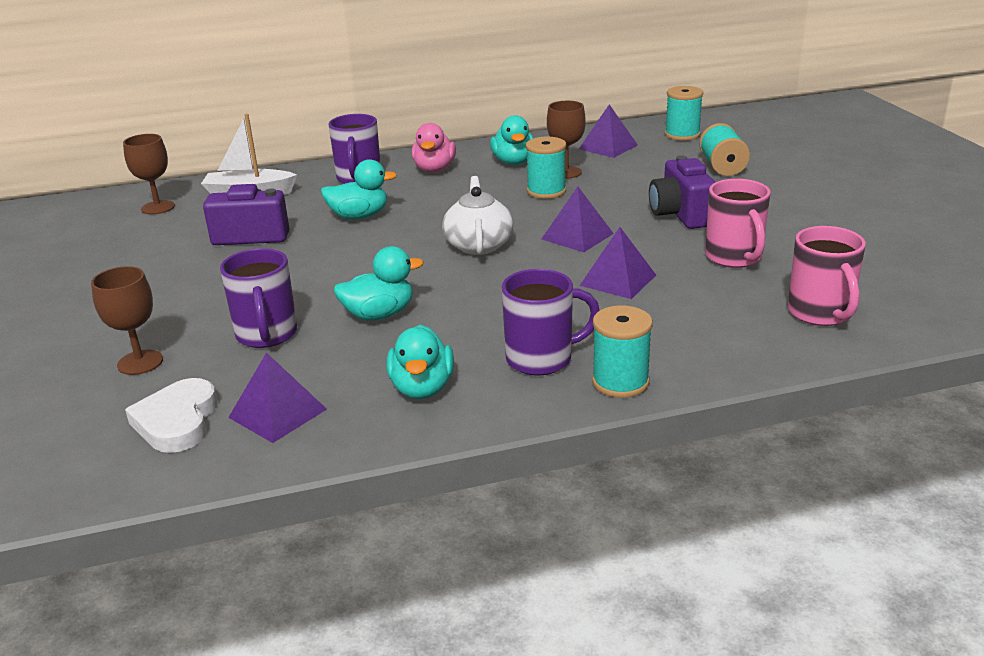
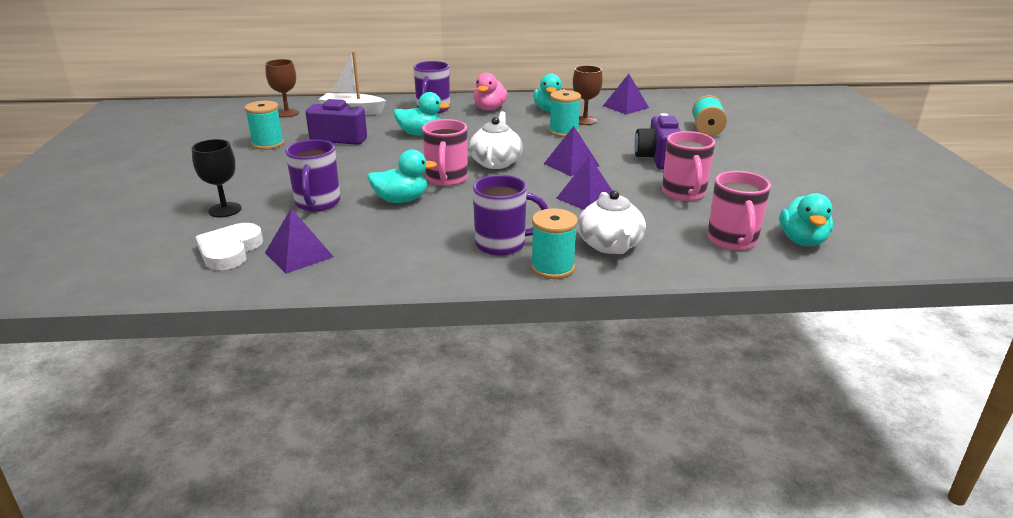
camera: 10 degrees right, 0 degrees up
brown goblet [91,266,163,375] -> black goblet [192,139,242,217]
turquoise duck [387,325,454,399] -> turquoise duck moved to [779,193,833,246]
turquoise spool [665,86,703,141] -> turquoise spool moved to [245,101,284,150]
none -> pink mug [422,119,468,186]
none -> white teapot [578,190,646,254]

